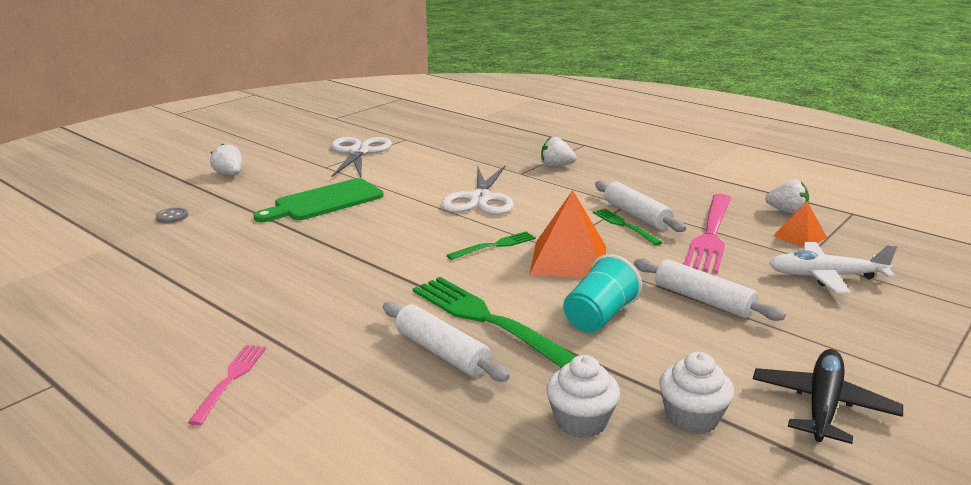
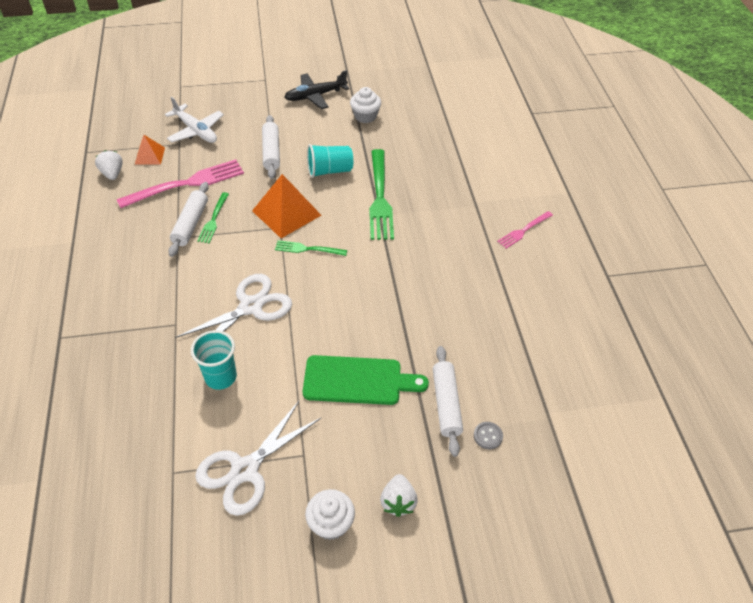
camera: 140 degrees left, 25 degrees up
white rolling pin [383,302,510,382] -> white rolling pin moved to [433,346,463,457]
white strawberry [541,137,577,167] -> none
white cupcake [546,355,620,438] -> white cupcake moved to [305,489,355,540]
none -> turquoise cup [191,330,237,390]

